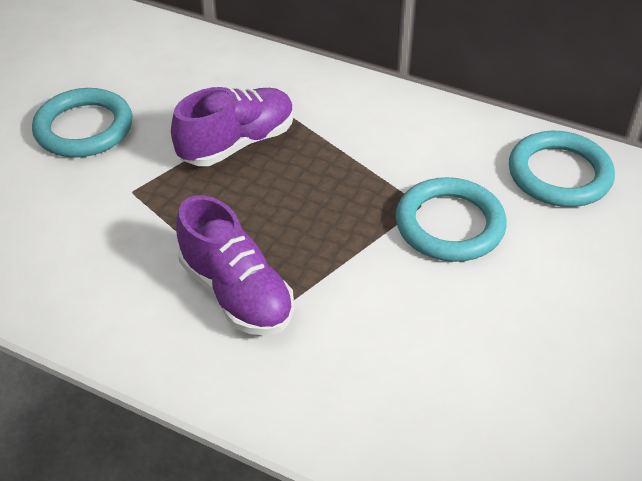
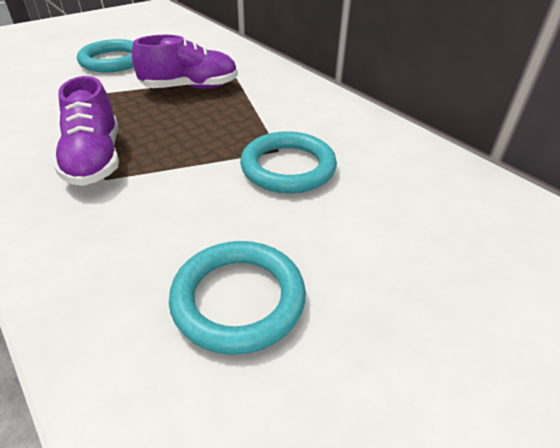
camera: 25 degrees right, 5 degrees down
turquoise ring [509,131,615,207] -> turquoise ring moved to [169,241,306,355]

